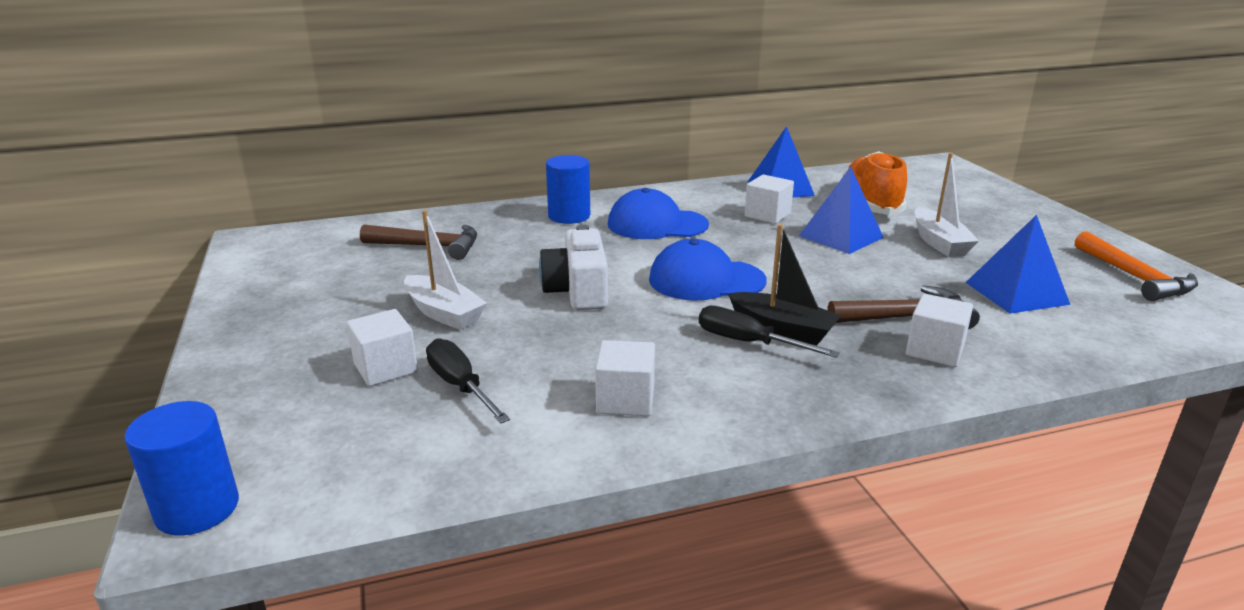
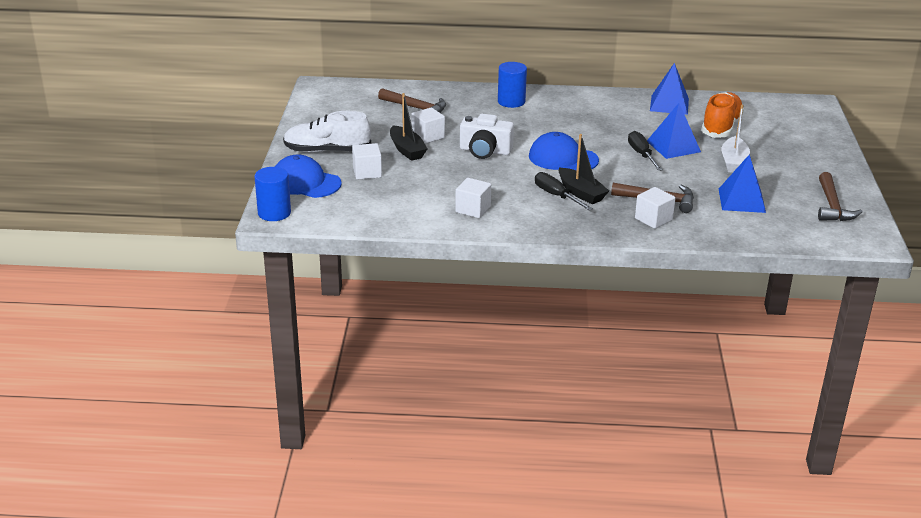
camera: 20 degrees right, 5 degrees up
white boat [404,210,487,330] -> black boat [390,93,427,161]
black screwdriver [426,338,510,423] -> black screwdriver moved to [628,131,663,171]
white camera [539,225,608,310] -> white camera turned 90 degrees counterclockwise [460,114,514,159]
blue cap [608,188,709,239] -> blue cap moved to [275,154,342,198]
white cube [745,175,794,224] -> white cube moved to [411,108,445,144]
orange hammer [1075,231,1198,301] -> brown hammer [818,172,863,221]
none -> white shoe [283,111,371,153]

